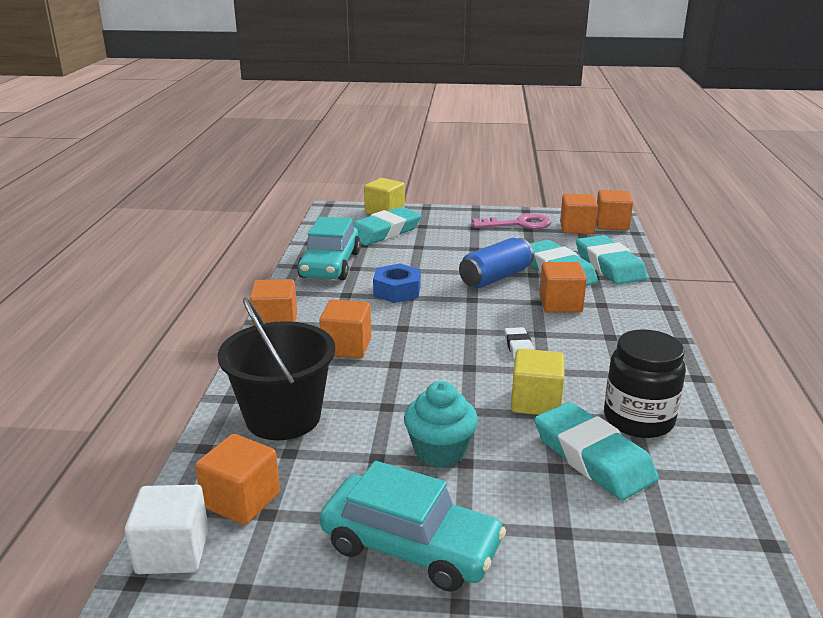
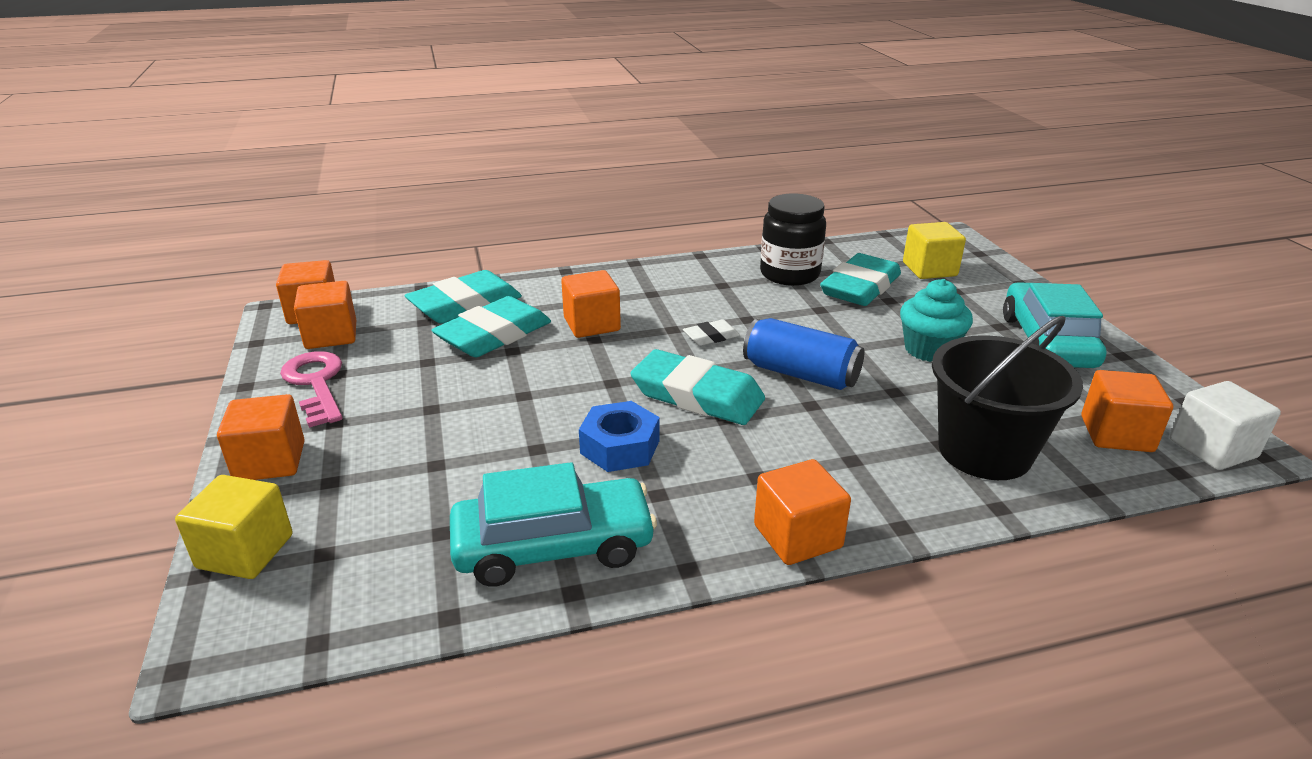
camera: 110 degrees left, 5 degrees up
orange cube [319,299,371,358] -> orange cube moved to [217,394,305,480]
turquoise eraser [353,207,422,246] -> turquoise eraser moved to [630,349,765,425]
blue can [459,238,534,288] -> blue can moved to [743,318,864,390]
yellow cube [511,349,564,415] -> yellow cube moved to [903,222,966,279]

